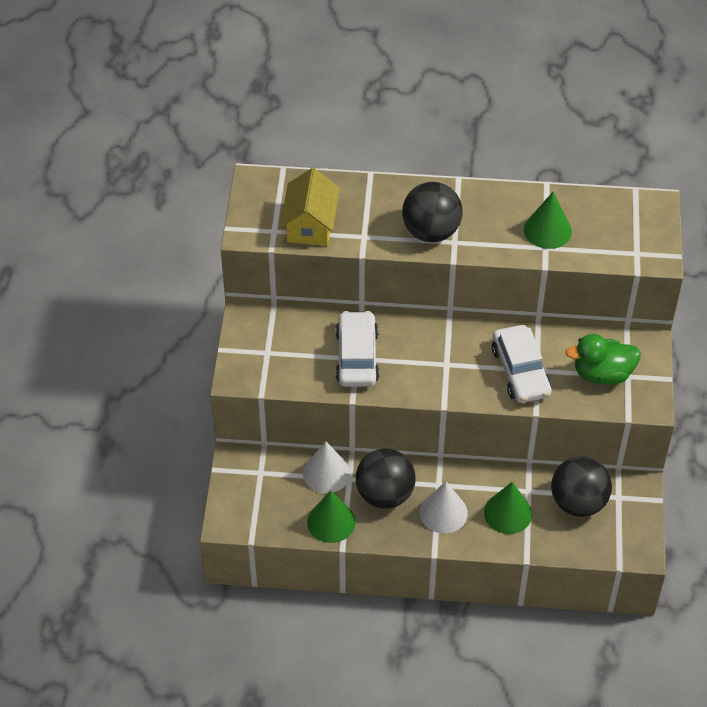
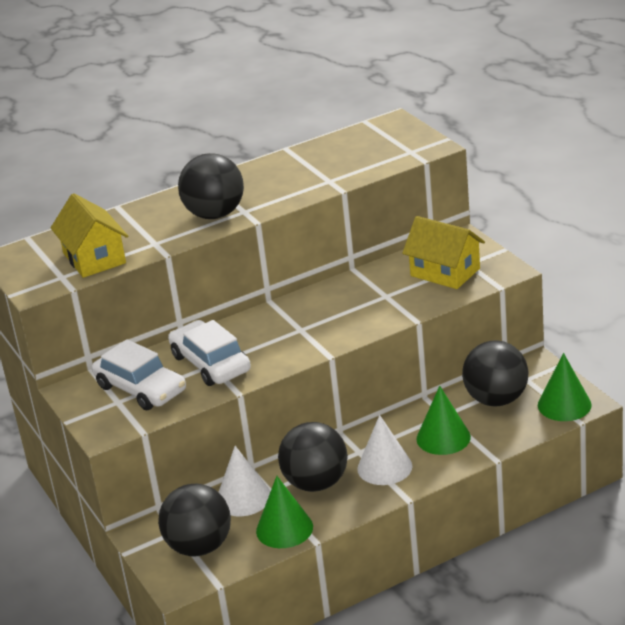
camera: 30 degrees left, 20 degrees down
white car [492,325,552,403] -> white car moved to [92,339,186,410]
green cone [524,192,572,249] -> green cone moved to [538,353,592,421]
green duck [565,334,641,385] -> yellow house [402,216,485,289]
none -> black ball [158,484,231,557]

